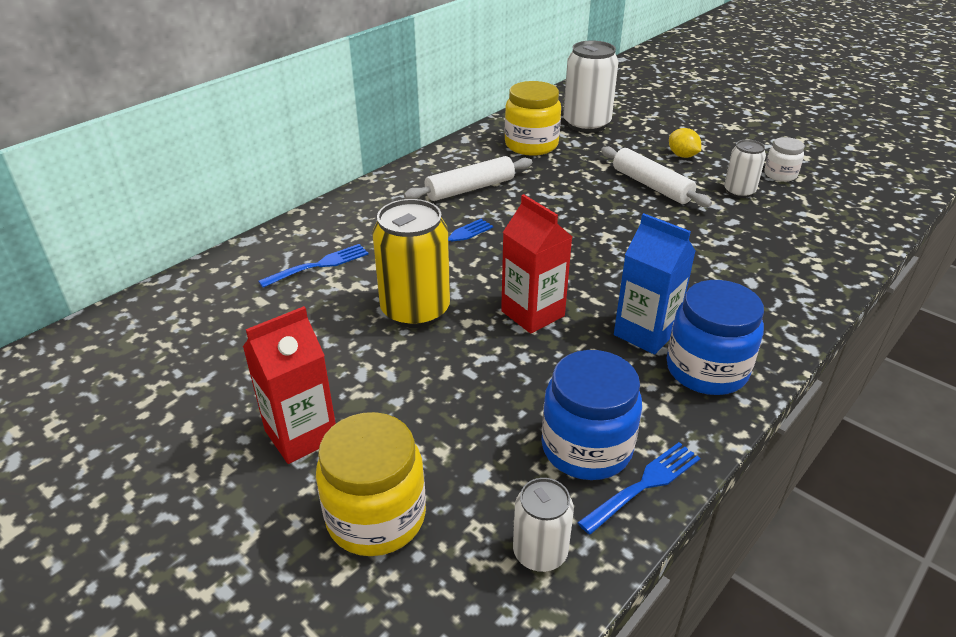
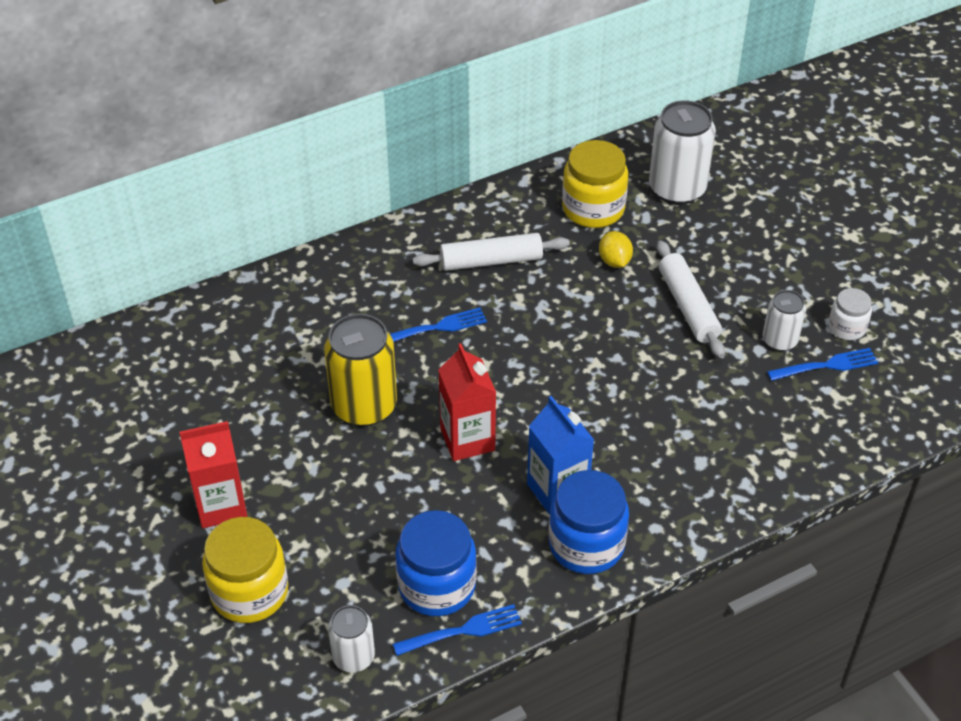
camera: 20 degrees right, 10 degrees up
blue fork [258,244,369,288] -> blue fork moved to [767,348,878,381]
yellow lemon [669,128,701,158] -> yellow lemon moved to [599,231,633,268]

